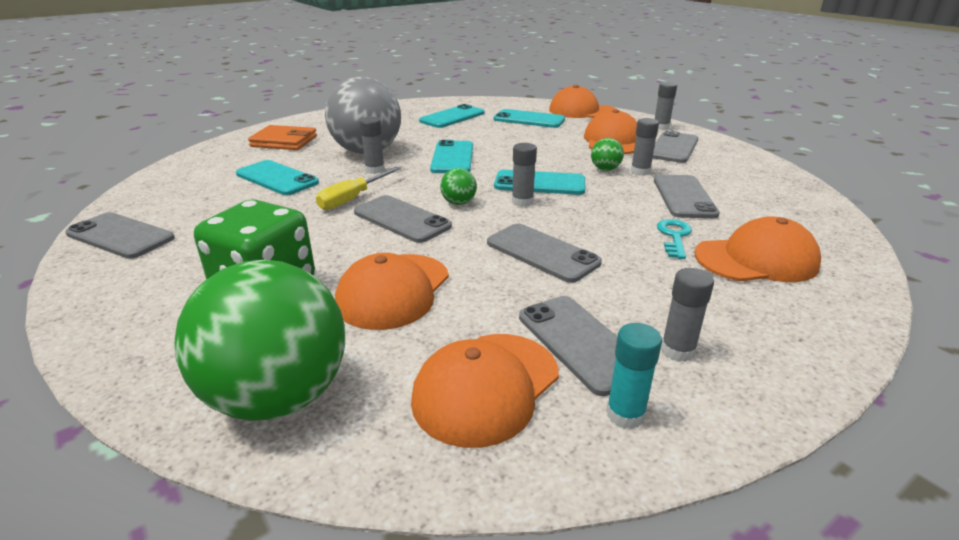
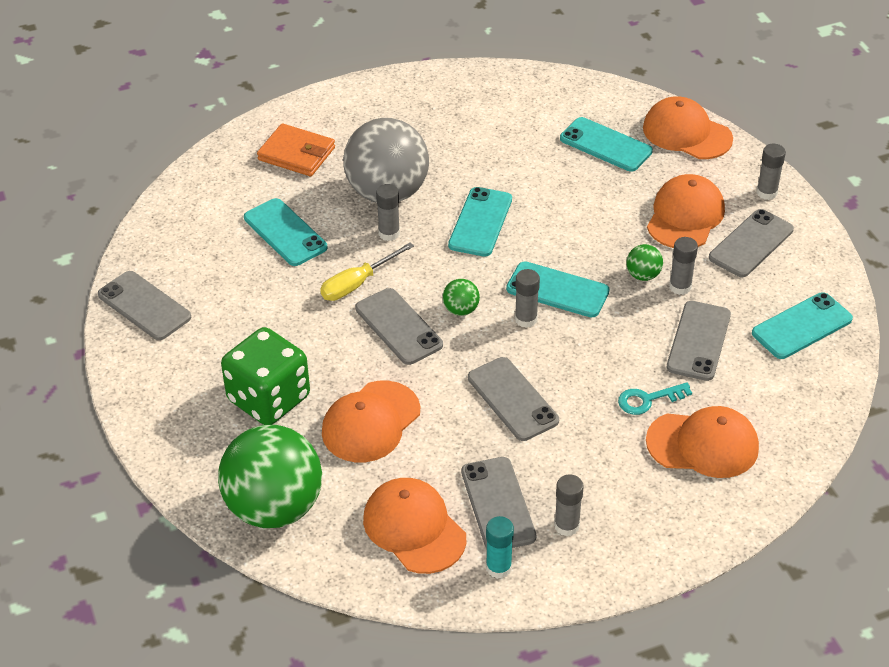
camera: 15 degrees right, 15 degrees up
orange cap [411,334,559,448] -> orange cap turned 90 degrees clockwise [363,478,466,574]
turquoise phone [419,104,485,128] -> turquoise phone moved to [752,292,853,359]
turquoise key [657,219,692,259] -> turquoise key turned 135 degrees counterclockwise [618,382,692,415]

